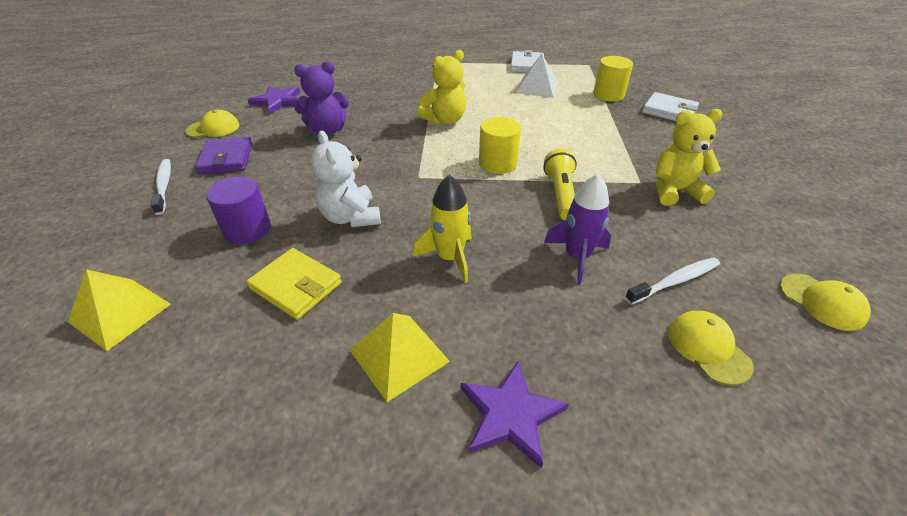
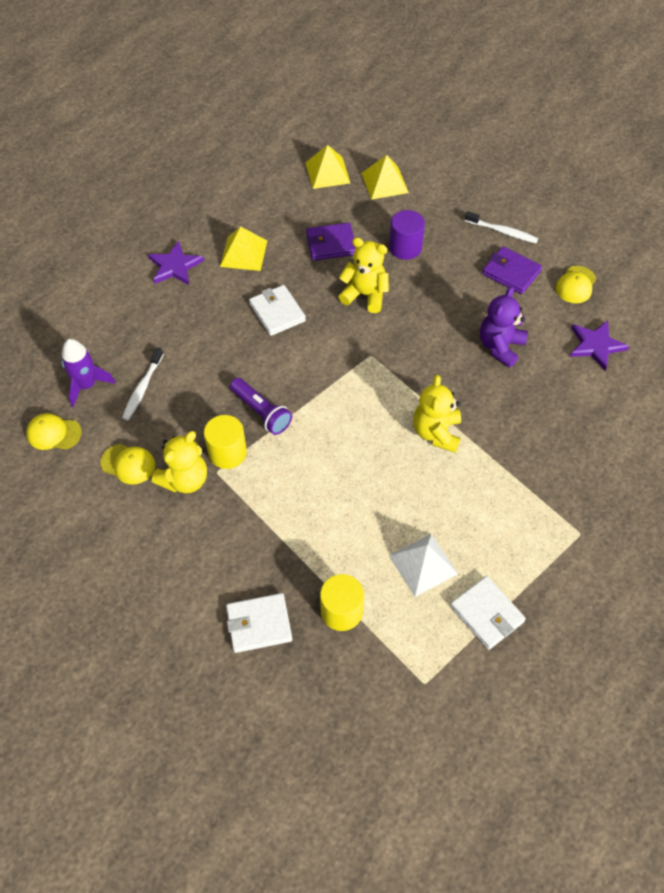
camera: 135 degrees right, 15 degrees up
yellow wallet [247,248,342,320] -> purple wallet [306,223,356,261]
white teddy bear [311,131,381,227] -> yellow teddy bear [338,237,389,313]
yellow rocket [413,174,472,283] -> white wallet [249,285,306,336]
yellow cylinder [479,117,521,174] -> yellow cylinder moved to [204,415,247,469]
yellow flashlight [543,148,577,220] -> purple flashlight [230,378,292,435]
purple rocket [544,173,611,284] -> purple rocket moved to [62,339,115,407]
yellow cap [668,311,754,385] -> yellow cap moved to [100,444,155,484]
none -> yellow pyramid [306,145,350,189]

